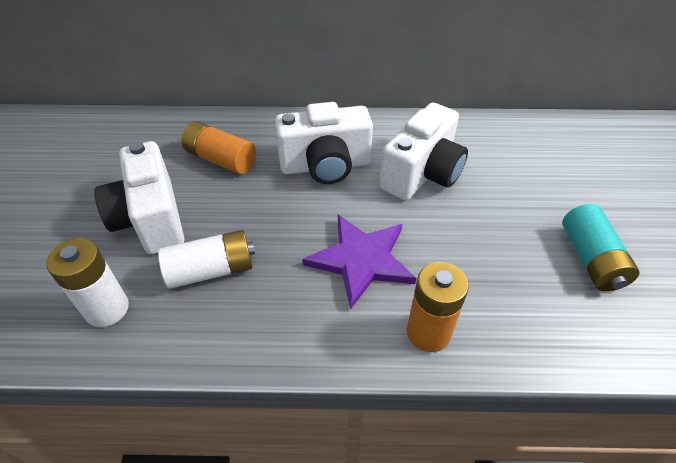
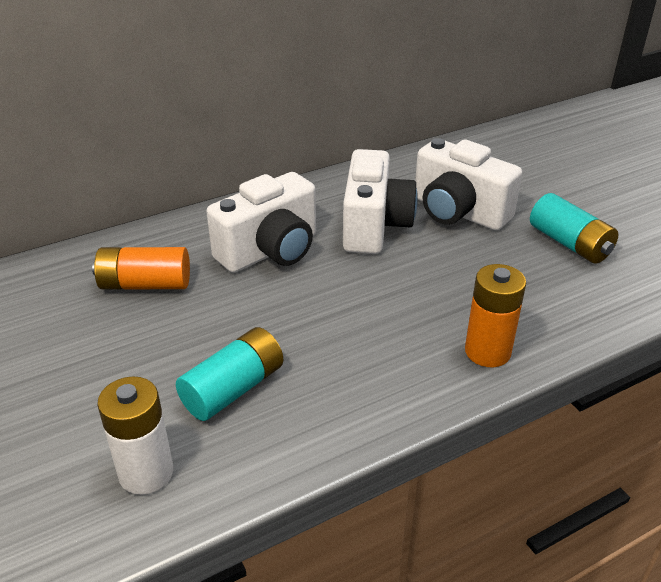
camera: 30 degrees left, 10 degrees down
white camera [94,141,185,254] -> white camera moved to [415,138,522,231]
white battery [158,230,255,289] -> turquoise battery [176,327,283,421]
purple star [303,215,416,309] -> none

